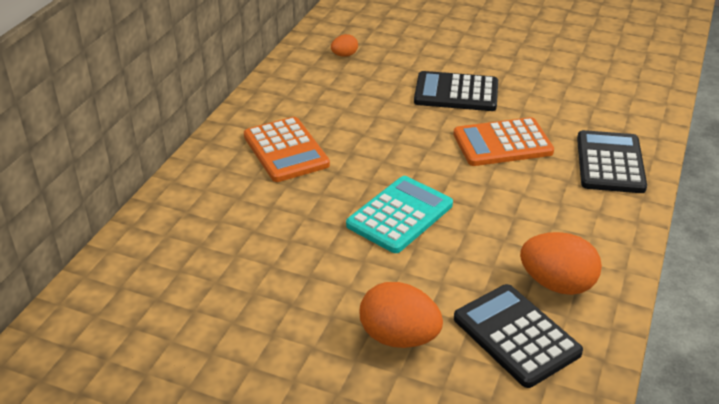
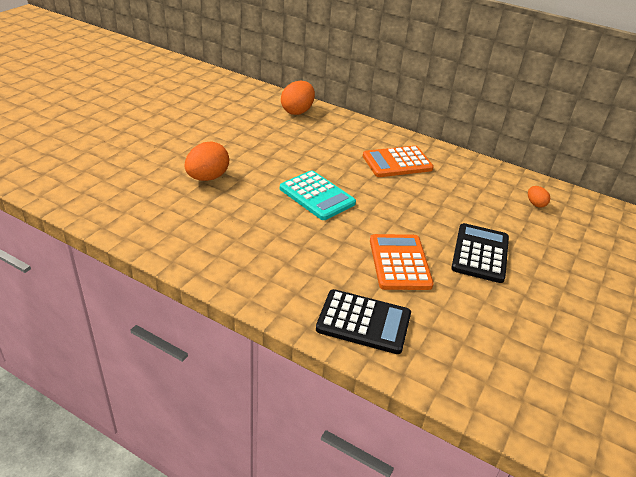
camera: 95 degrees right, 0 degrees up
black calculator [454,284,583,388] -> none
orange egg [520,232,602,295] -> orange egg moved to [281,81,315,115]

